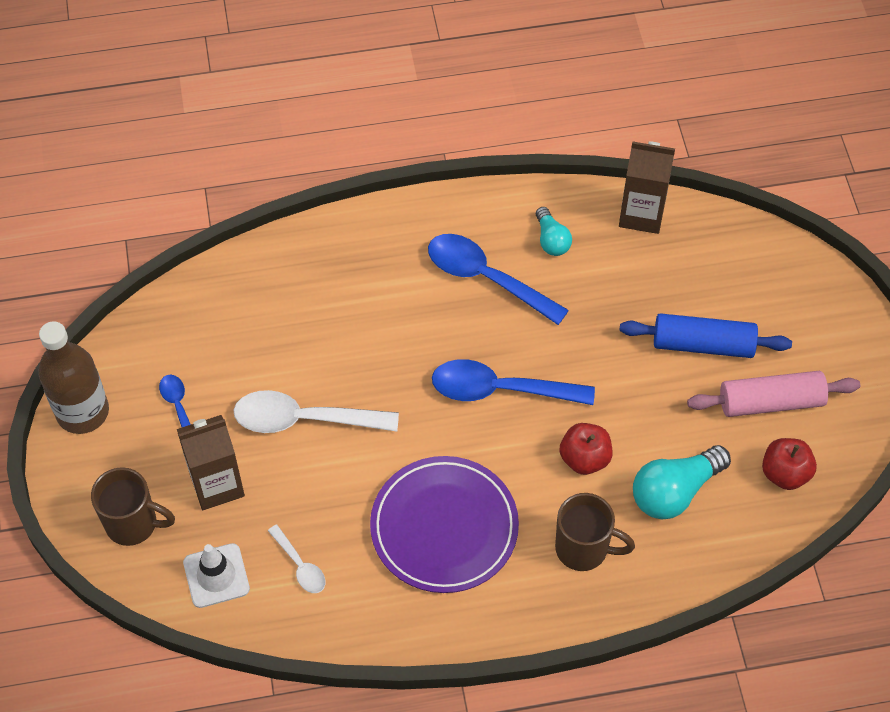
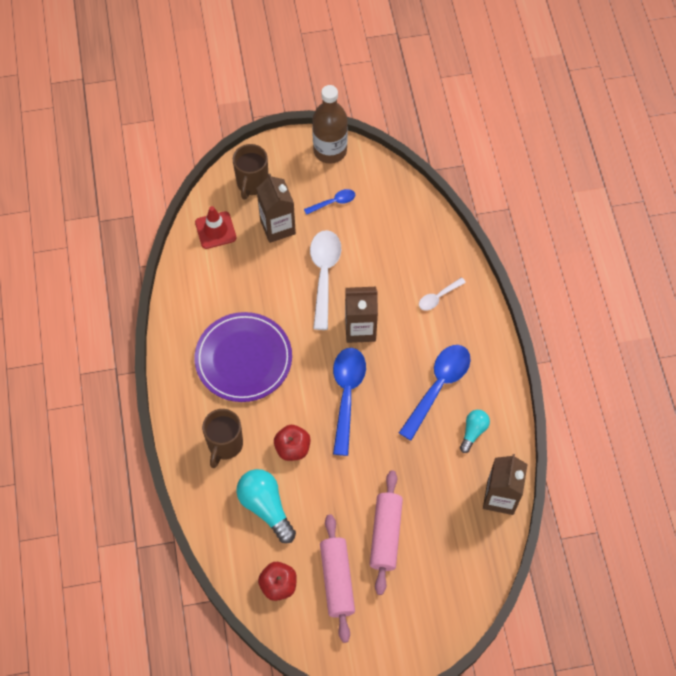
camera: 90 degrees right, 5 degrees up
white traffic cone [183,543,250,608] -> red traffic cone [195,206,236,249]
white spoon [268,525,326,593] -> white spoon moved to [419,277,466,311]
turquoise light bulb [536,207,572,256] -> turquoise light bulb turned 135 degrees clockwise [460,410,490,453]
blue rolling pin [619,313,792,358] -> pink rolling pin [370,470,403,595]
none -> brown carton [345,287,378,343]

